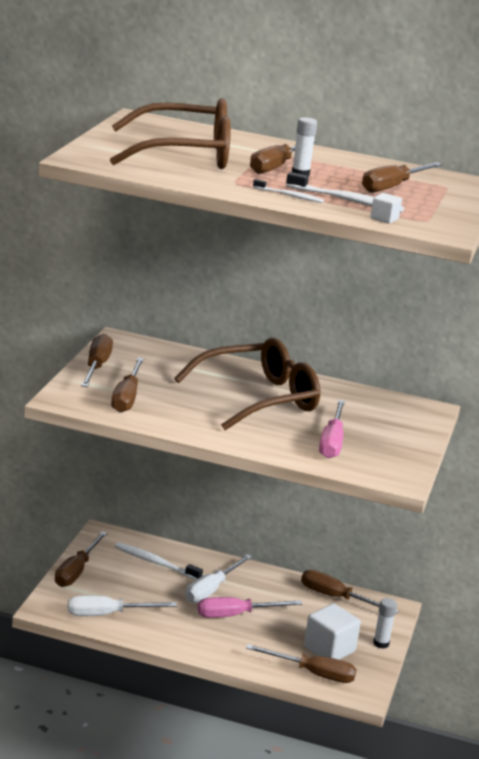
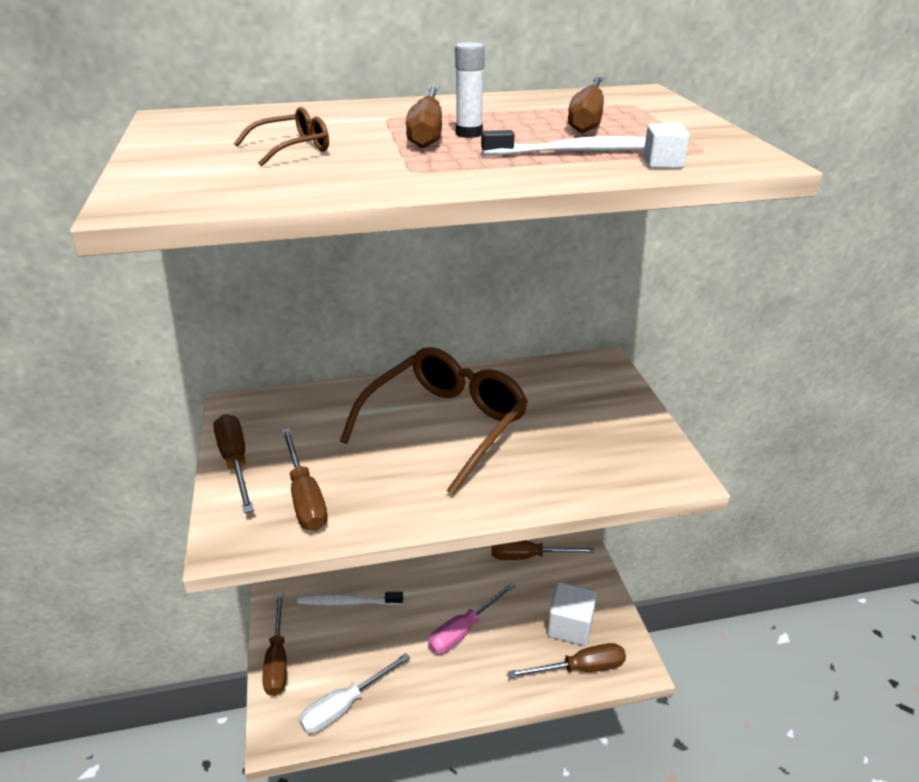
camera: 25 degrees left, 10 degrees up
brown glasses [110,98,231,169] -> brown glasses [234,107,329,167], size x0.41
white screwdriver [185,554,252,603] -> none
white toothbrush [253,179,324,203] -> none
pink screwdriver [319,400,345,458] -> none
white glue stick [373,598,397,649] -> none

